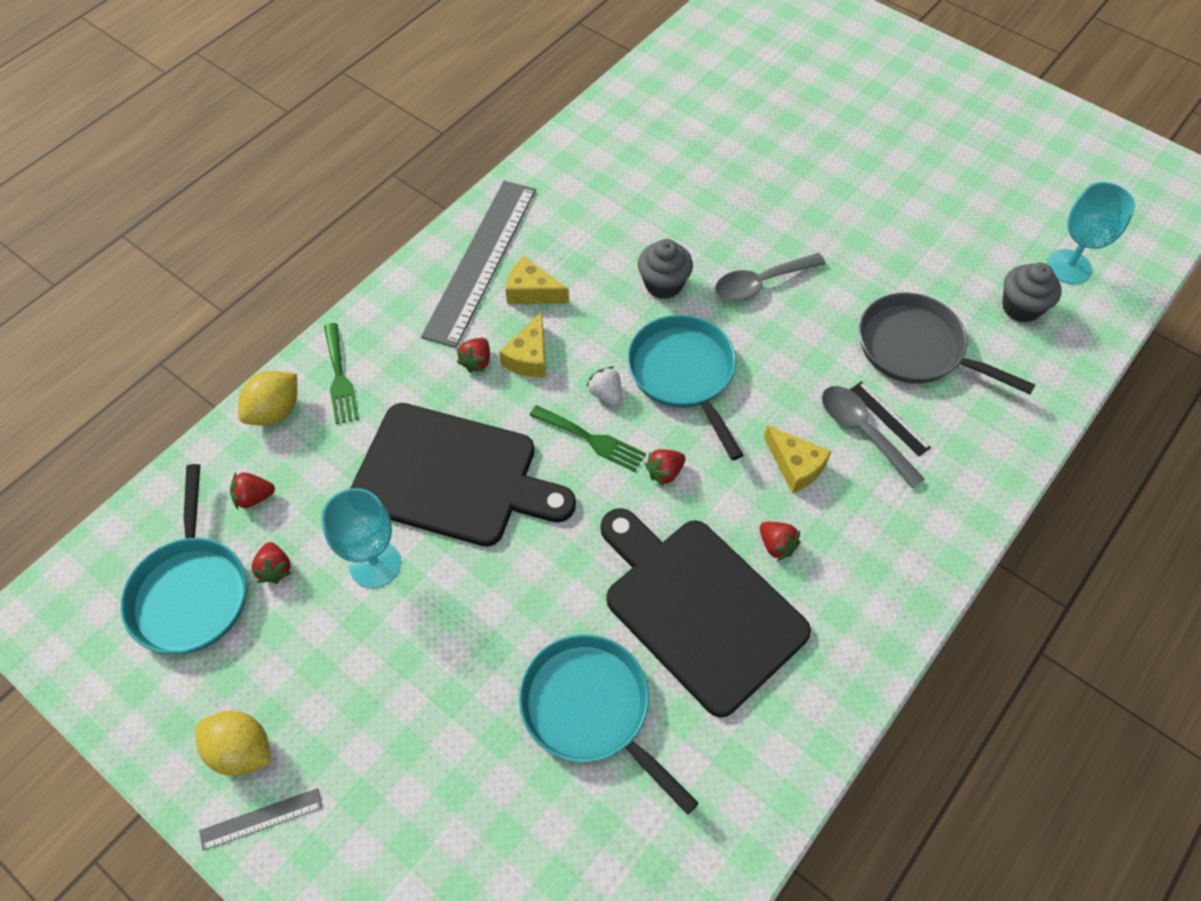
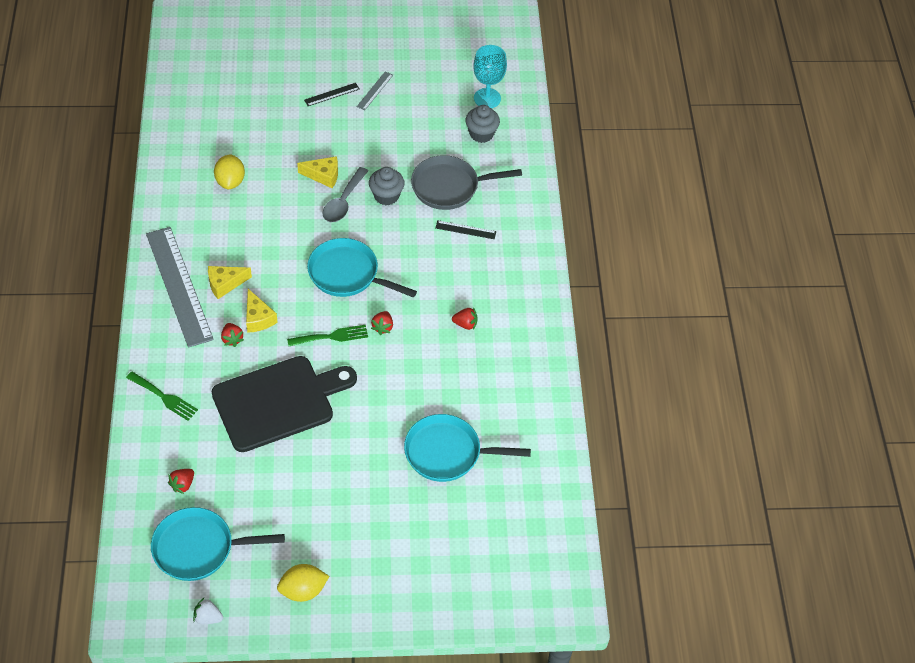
camera: 45 degrees left, 5 degrees down
turquoise pan [121,464,247,654] -> turquoise pan turned 135 degrees clockwise [151,507,285,581]
grey ruler [199,788,323,851] -> grey ruler moved to [357,71,393,110]
yellow lemon [238,371,297,426] -> yellow lemon moved to [214,154,245,189]
red strawberry [251,542,291,584] -> none
turquoise goblet [321,488,401,588] -> none
white strawberry [586,366,621,406] -> white strawberry moved to [193,597,223,624]
black cutting board [601,508,811,717] -> none
grey cupcake [638,239,693,299] -> grey cupcake moved to [369,167,405,205]
yellow cheese [764,425,832,493] -> yellow cheese moved to [297,156,338,188]
grey spoon [822,386,925,488] -> none
none -> black ruler [304,83,360,106]

